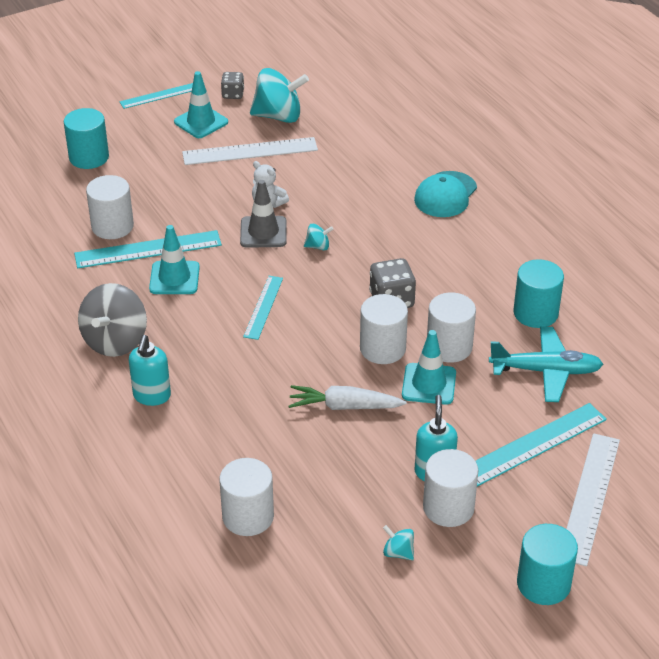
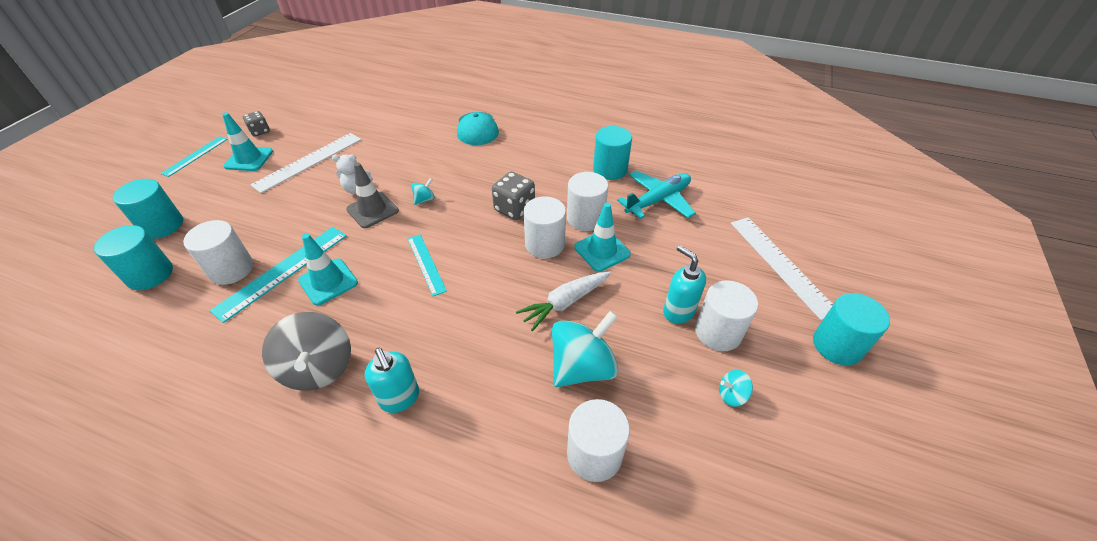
camera: 40 degrees left, 5 degrees up
turquoise spinning top [250,68,309,123] -> turquoise spinning top moved to [552,311,618,387]
turquoise ruler [476,403,607,487] -> none
none -> turquoise cylinder [94,225,173,290]

